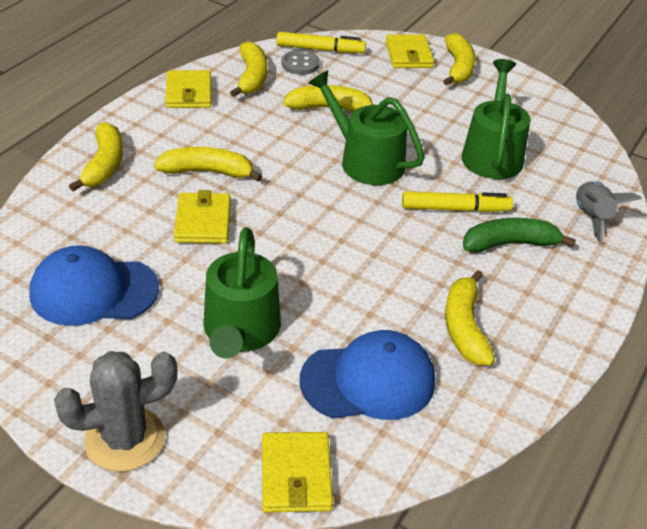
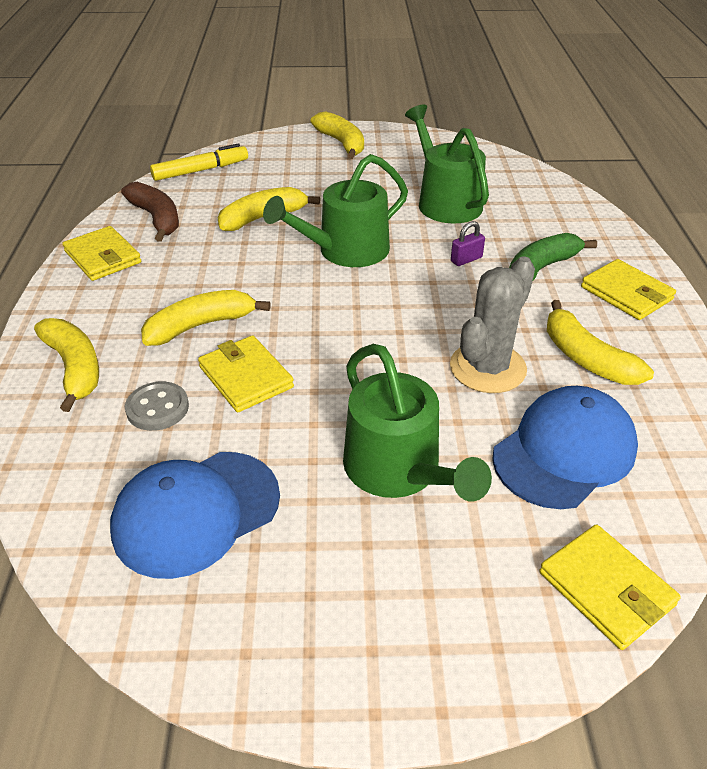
camera: 30 degrees left, 0 degrees up
grey cactus [54,351,178,472] -> grey cactus moved to [450,256,535,393]
yellow banana [230,41,267,97] -> brown banana [121,182,179,242]
grey button [281,50,320,75] -> grey button moved to [125,382,189,431]
green watering can [308,70,425,185] -> green watering can turned 45 degrees counterclockwise [263,154,408,267]
yellow wallet [386,35,434,68] -> yellow wallet moved to [581,259,676,320]
yellow marker [402,191,513,212] -> purple padlock [451,221,485,266]
grey rocket [576,182,642,243] -> none

